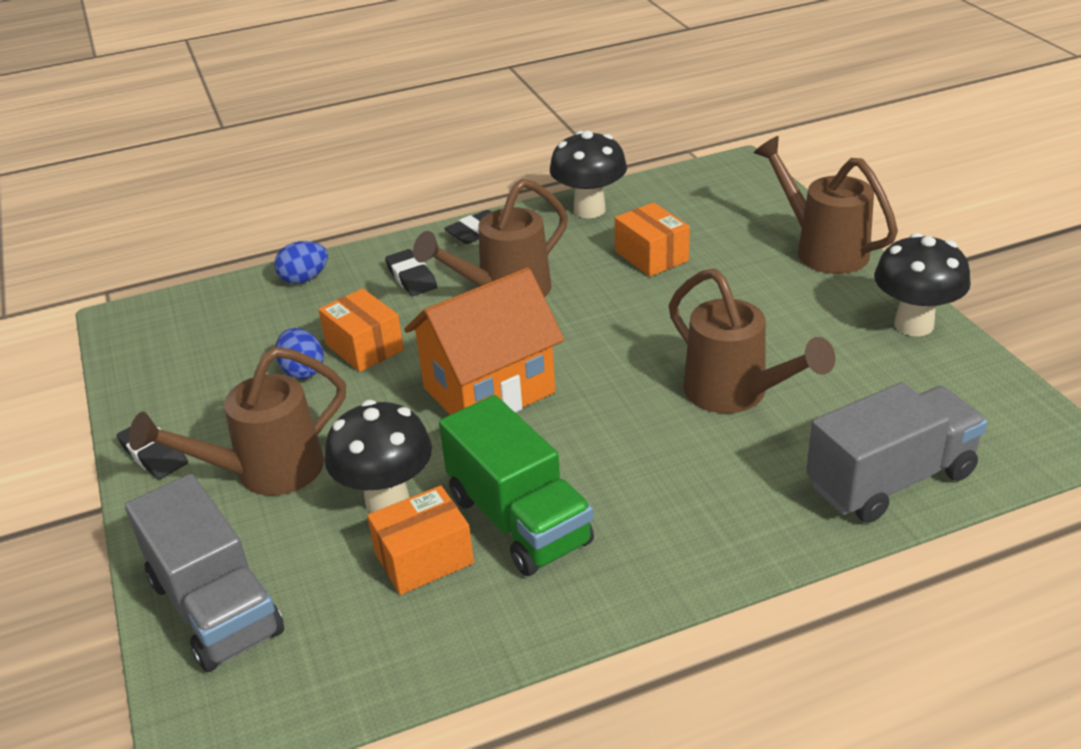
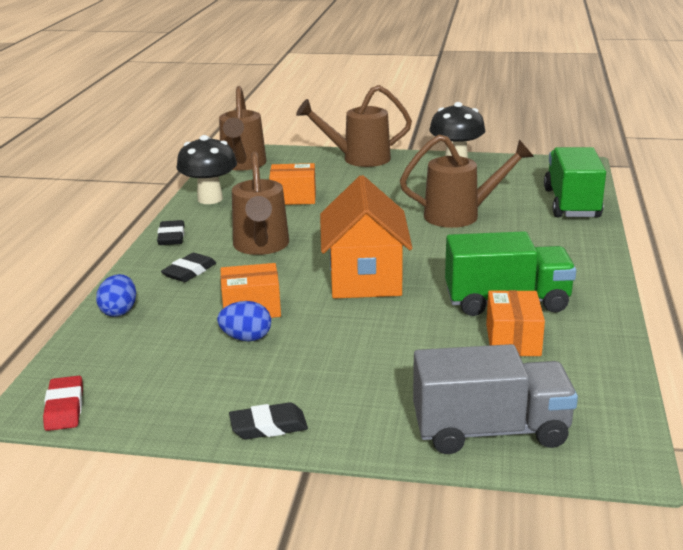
camera: 60 degrees left, 10 degrees down
brown watering can [129,347,346,496] -> brown watering can moved to [219,86,267,171]
black mushroom [325,400,432,513] -> none
black eraser [385,249,437,296] -> black eraser turned 60 degrees counterclockwise [161,253,216,282]
grey truck [806,382,987,523] -> green truck [544,147,606,218]
none -> red eraser [43,376,83,431]

